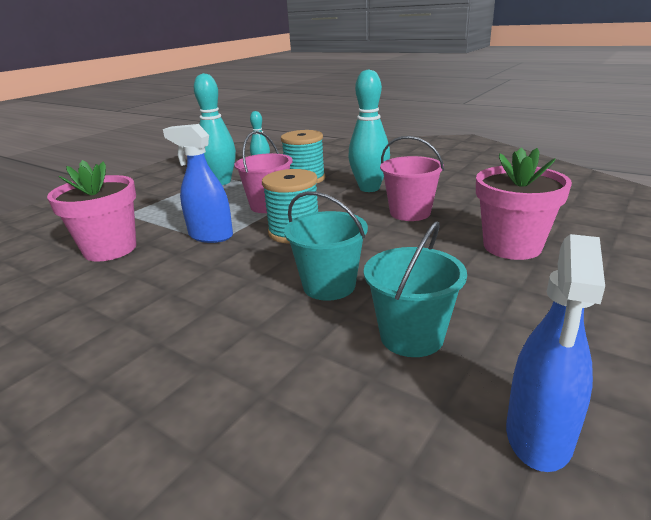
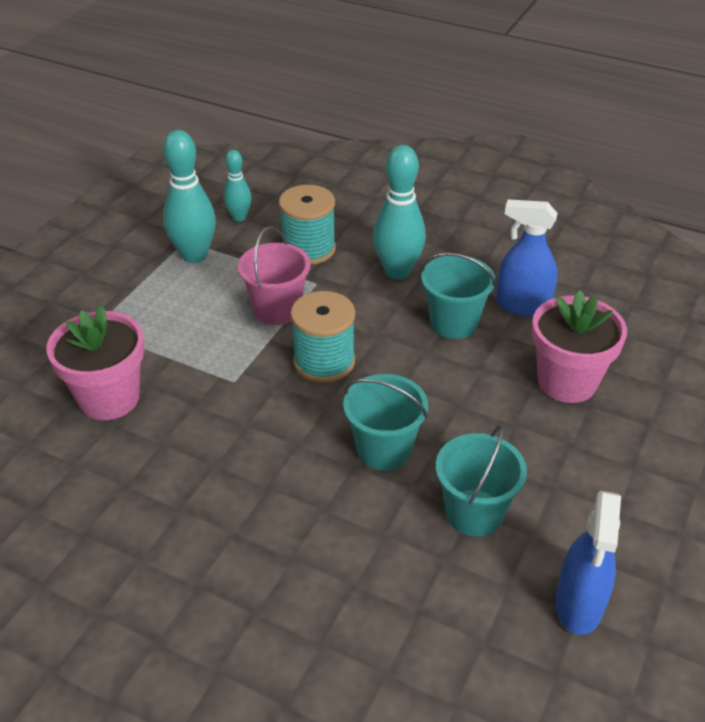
camera: 10 degrees left, 15 degrees up
blue spray bottle [163,124,233,243] -> blue spray bottle moved to [496,199,558,316]
pink bucket [380,136,444,221] -> turquoise bucket [421,253,496,339]

